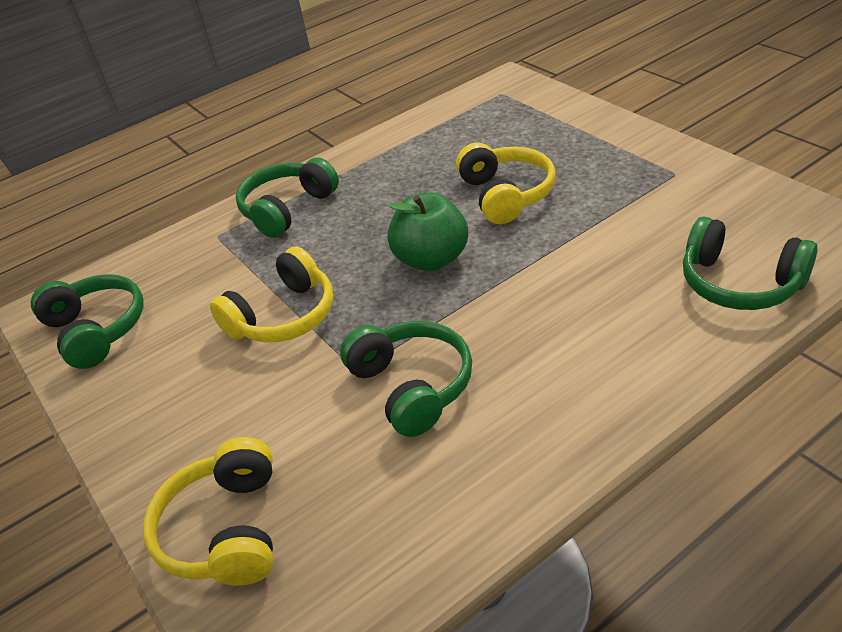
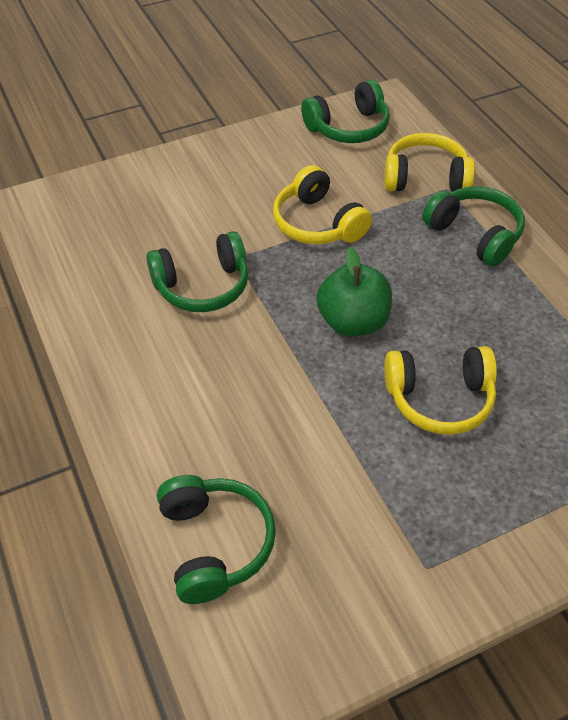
camera: 95 degrees right, 10 degrees up
yellow headphones [143,437,273,586] -> yellow headphones moved to [384,133,475,192]
green headphones [683,216,818,310] -> green headphones turned 120 degrees clockwise [157,475,276,604]

